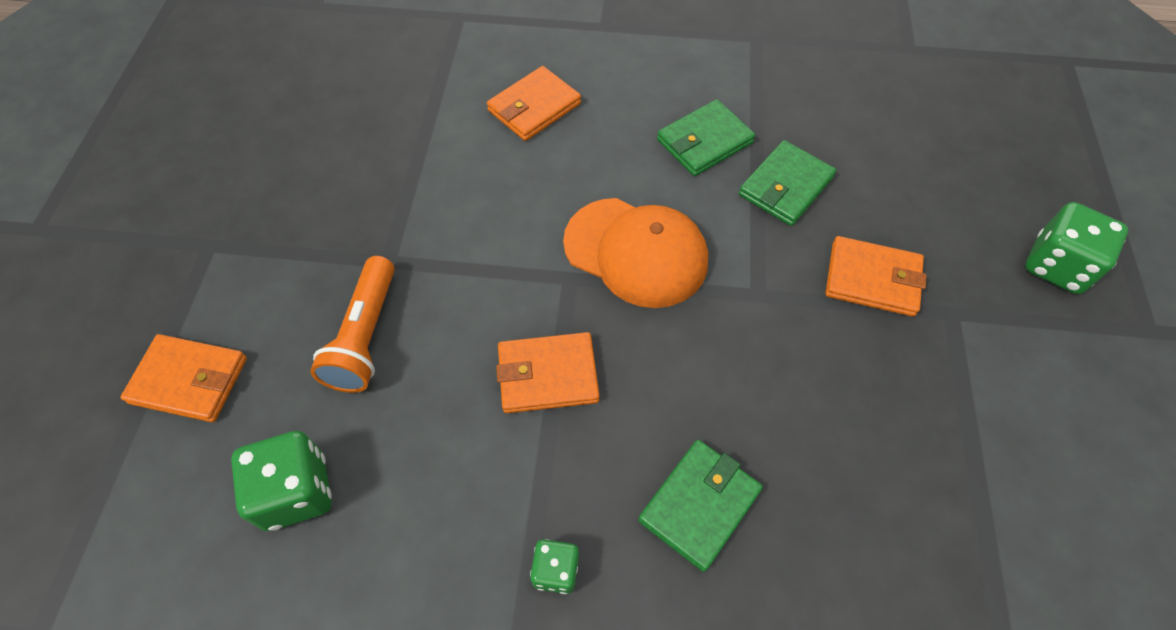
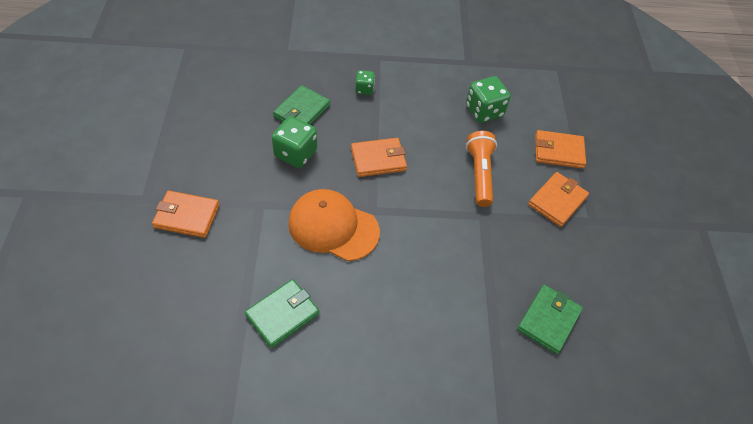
camera: 170 degrees right, 5 degrees down
orange wallet [487,66,581,141] -> orange wallet moved to [528,172,589,227]
green wallet [739,140,836,226] -> green wallet moved to [517,285,583,354]
green dice [1025,202,1128,294] -> green dice moved to [272,116,317,168]

